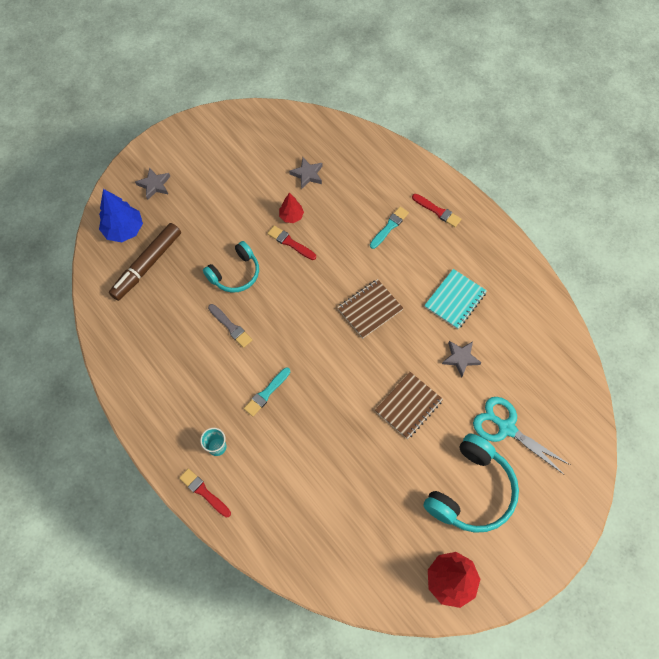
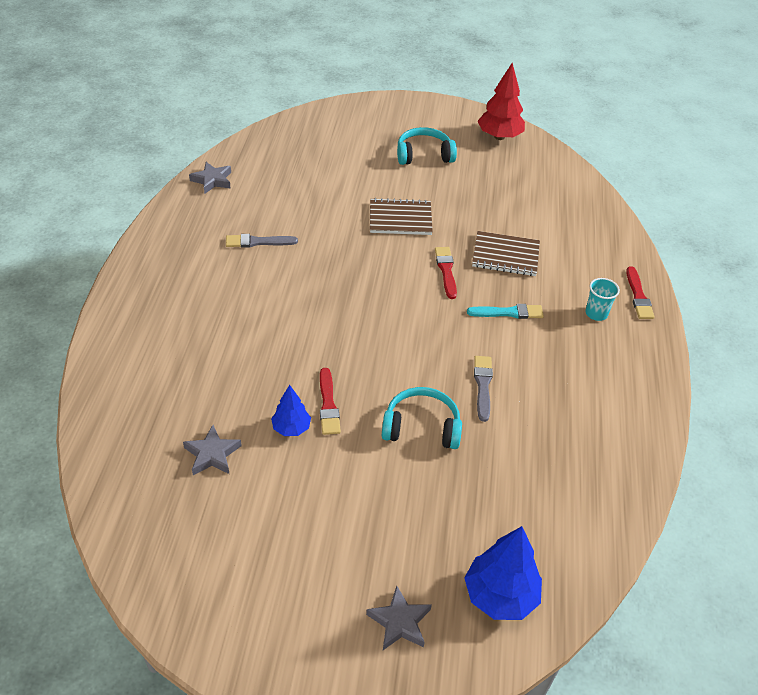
camera: 135 degrees left, 20 degrees down
brown marker [109,223,181,301] -> none
red tree [279,193,304,223] -> blue tree [271,385,311,436]
brown notebook [337,279,404,338] -> brown notebook moved to [472,231,540,276]
turquoise brush [370,207,409,249] -> none
red brush [412,194,461,227] -> red brush moved to [435,247,457,299]
turquoise notebook [424,269,487,329] -> grey brush [226,234,298,248]
turquoise headphones [424,434,519,533] -> turquoise headphones [397,127,457,165], size x0.65
grey star [442,341,482,377] -> grey star moved to [189,162,231,194]
turquoise scissors [473,397,570,474] -> none

